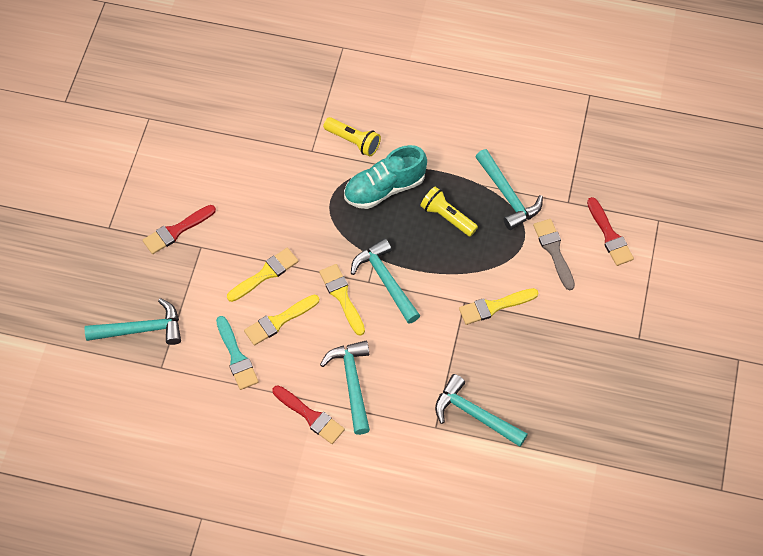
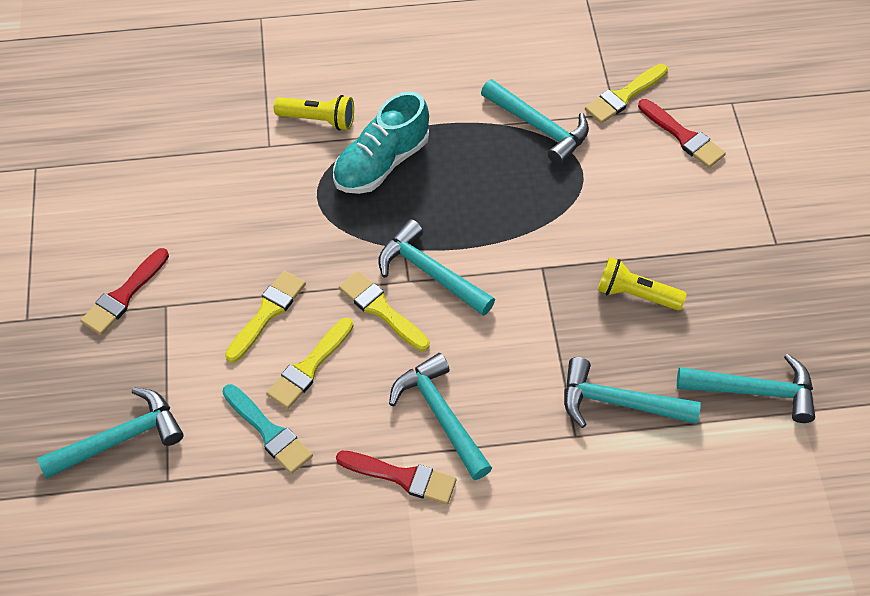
camera: 20 degrees left, 5 degrees down
yellow flashlight [420,187,478,237] -> yellow flashlight moved to [597,257,687,310]
yellow brush [459,288,538,325] -> yellow brush moved to [585,64,668,124]
grey brush [533,219,575,290] -> none
none -> turquoise hammer [677,354,815,423]

